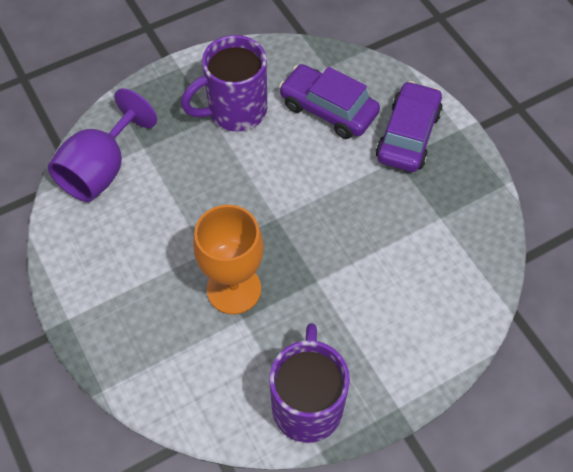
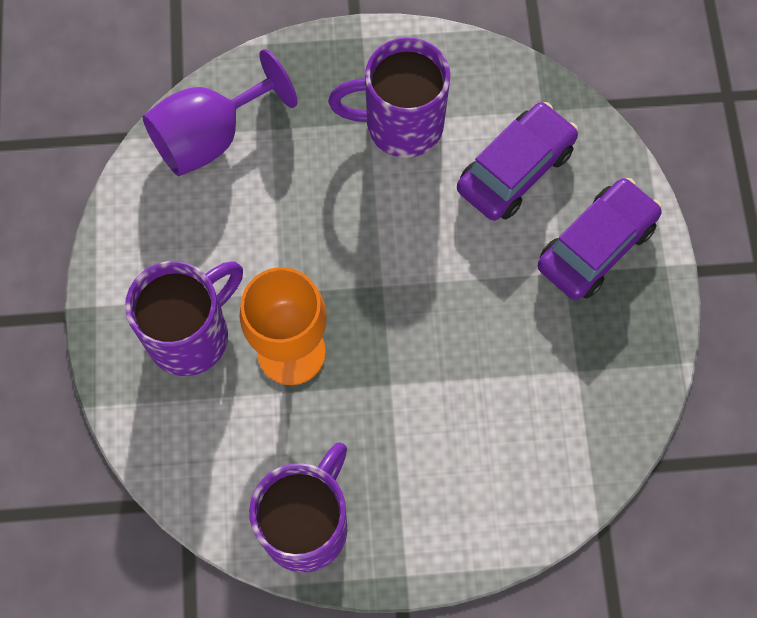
camera: 25 degrees right, 10 degrees up
purple car [279,64,380,139] -> purple car turned 75 degrees clockwise [457,102,578,221]
none -> purple mug [125,261,243,376]

